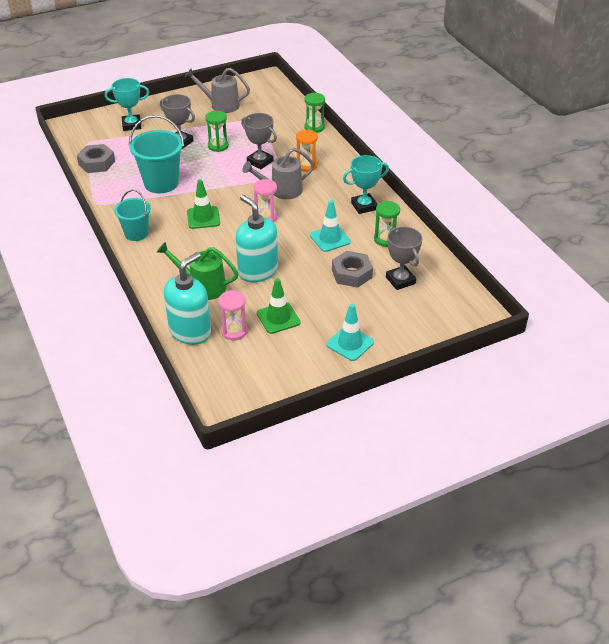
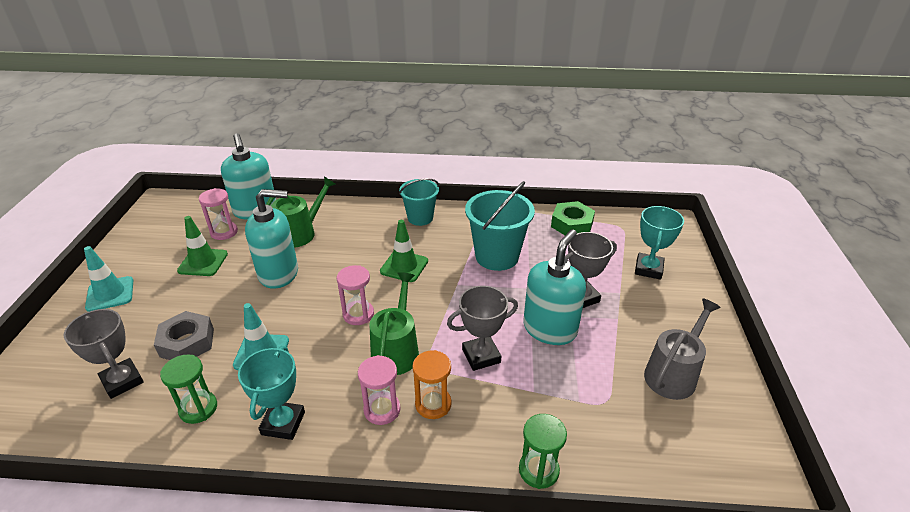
camera: 120 degrees right, 5 degrees down
grey nut [77,144,115,173] -> green nut [551,201,595,235]
green hourglass [205,111,229,152] -> turquoise soap dispenser [523,229,586,345]
grey watering can [243,148,314,199] -> green watering can [369,272,419,375]
grey trophy [386,226,422,290] -> grey trophy turned 45 degrees clockwise [64,309,144,399]
none -> pink hourglass [358,355,401,425]

